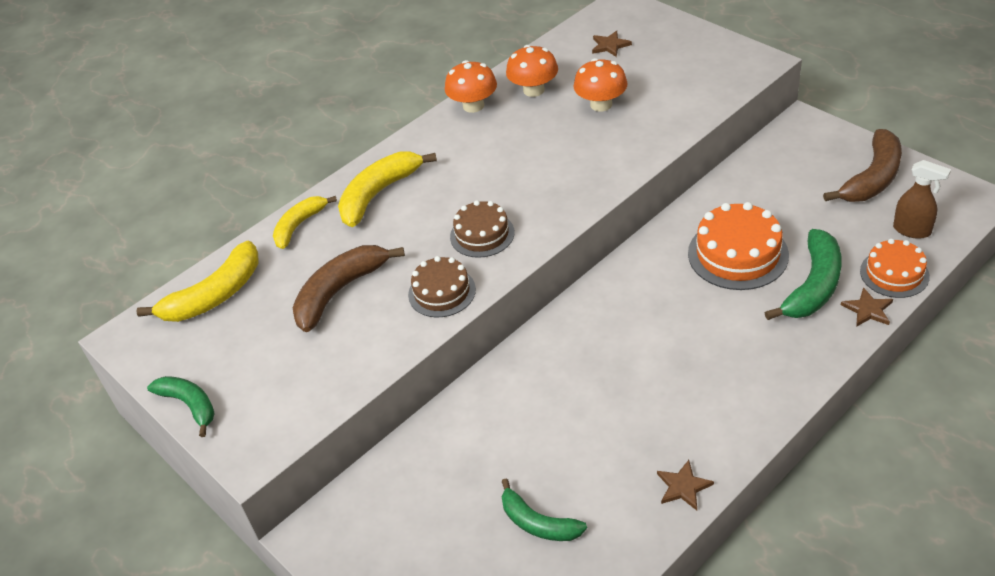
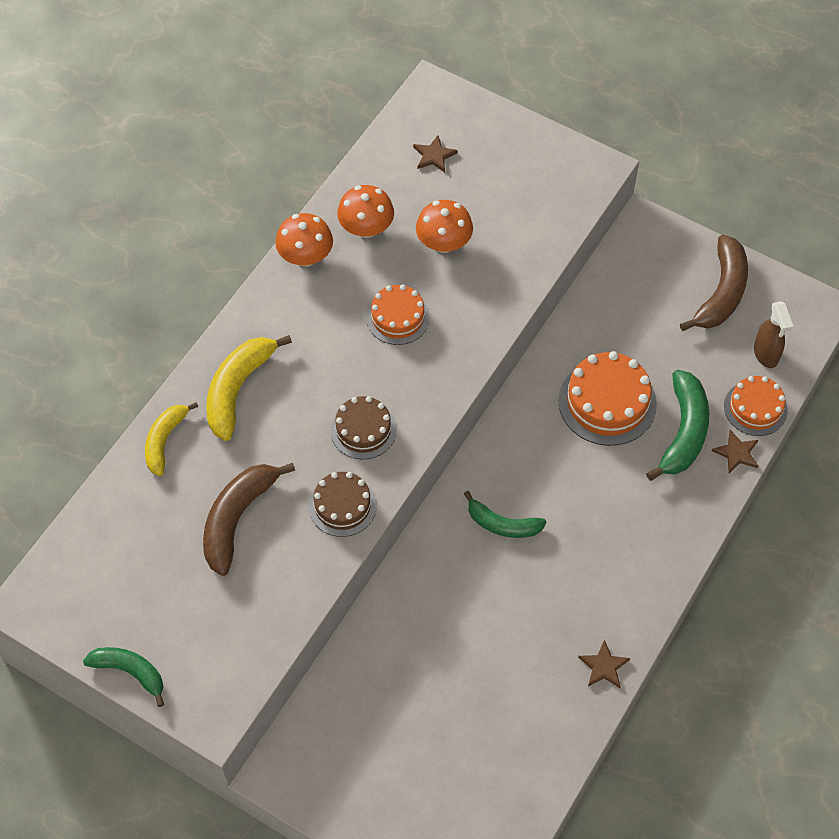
camera: 20 degrees left, 15 degrees up
yellow banana [136,240,258,322] -> none
green banana [502,479,587,541] -> green banana moved to [464,491,547,538]
brown spray bottle [893,160,951,239] -> brown spray bottle turned 60 degrees clockwise [754,301,794,368]
none -> orange cake [366,284,430,345]

